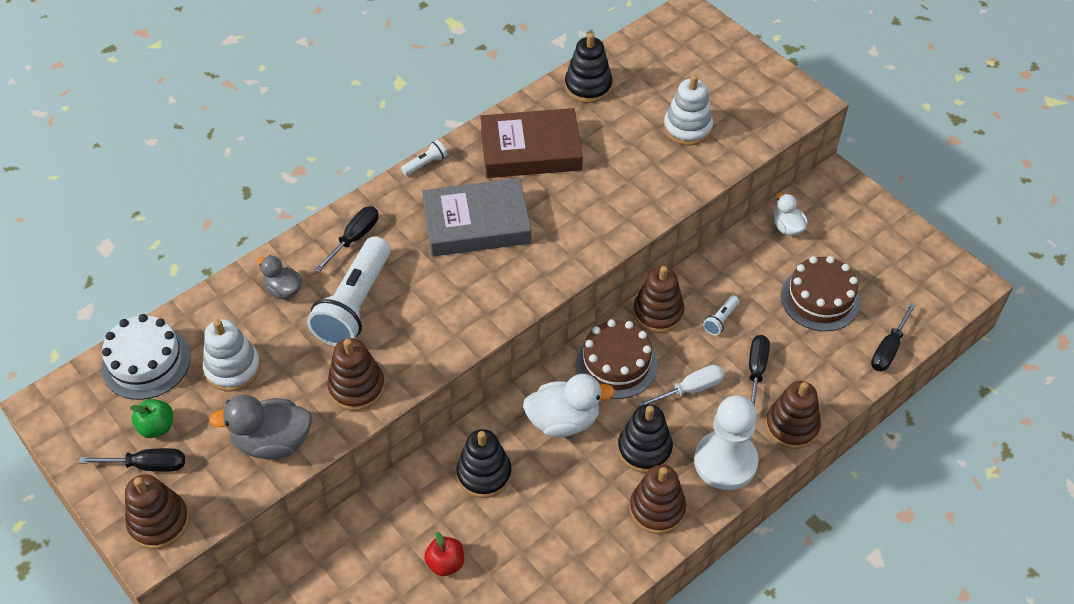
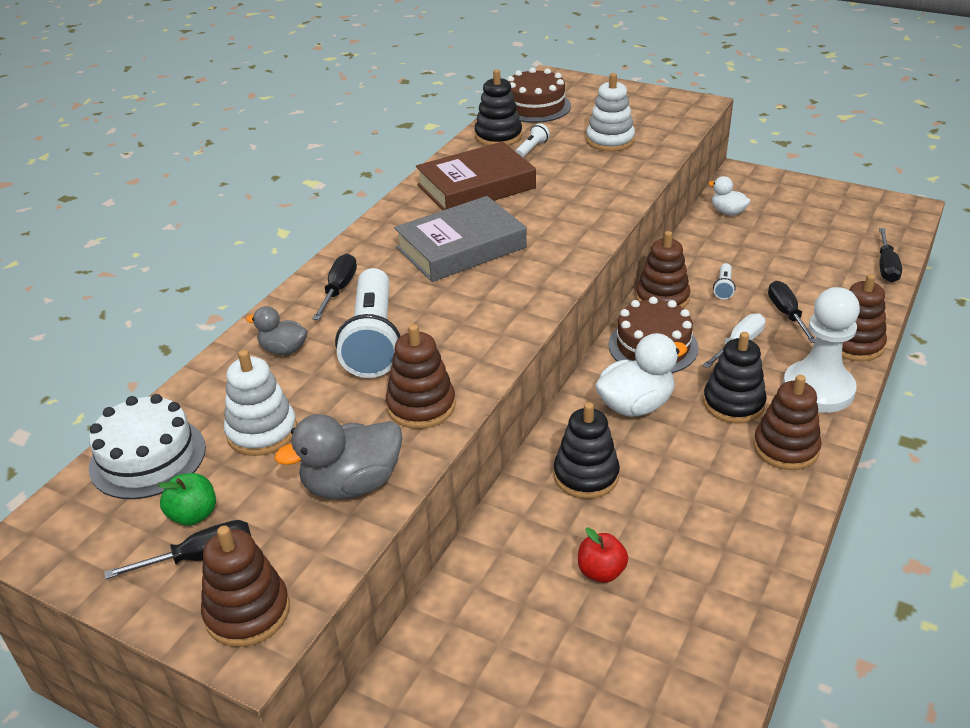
camera: 20 degrees left, 15 degrees down
white flashlight [401,140,447,176] -> white flashlight moved to [515,123,550,157]
brown cake [781,256,860,331] -> brown cake moved to [507,67,571,123]

